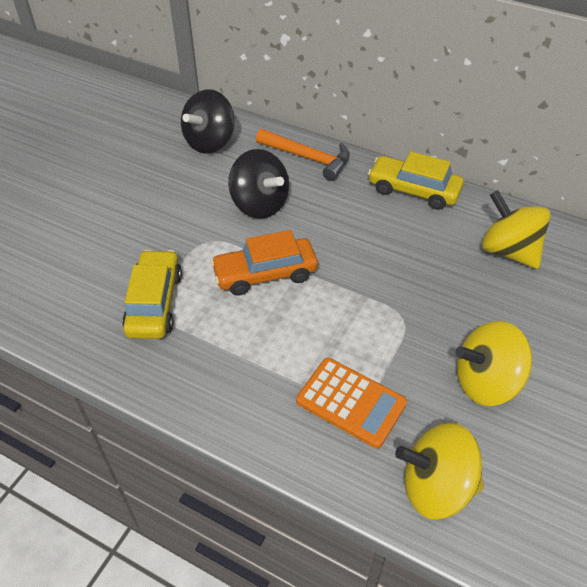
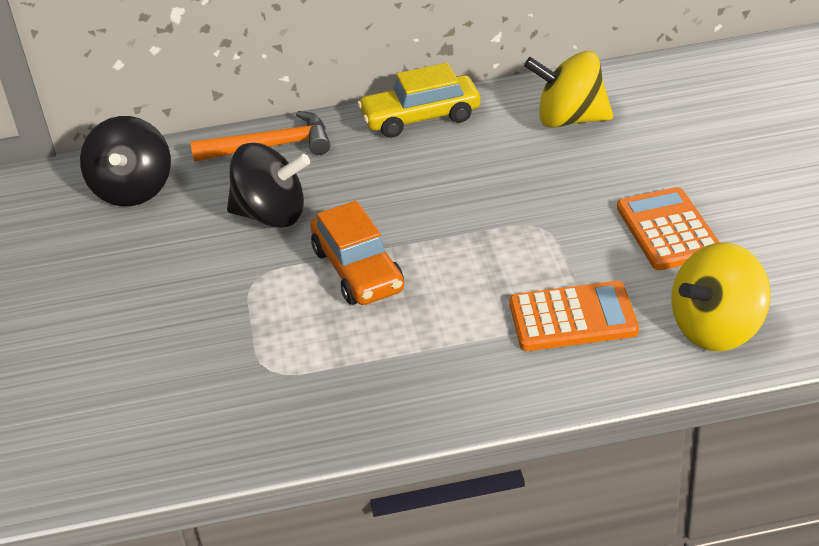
camera: 35 degrees left, 10 degrees down
yellow car [122,250,182,339] -> none
orange car [211,230,318,296] -> orange car turned 60 degrees counterclockwise [310,201,404,305]
yellow spinning top [455,321,532,406] -> orange calculator [617,187,720,270]

